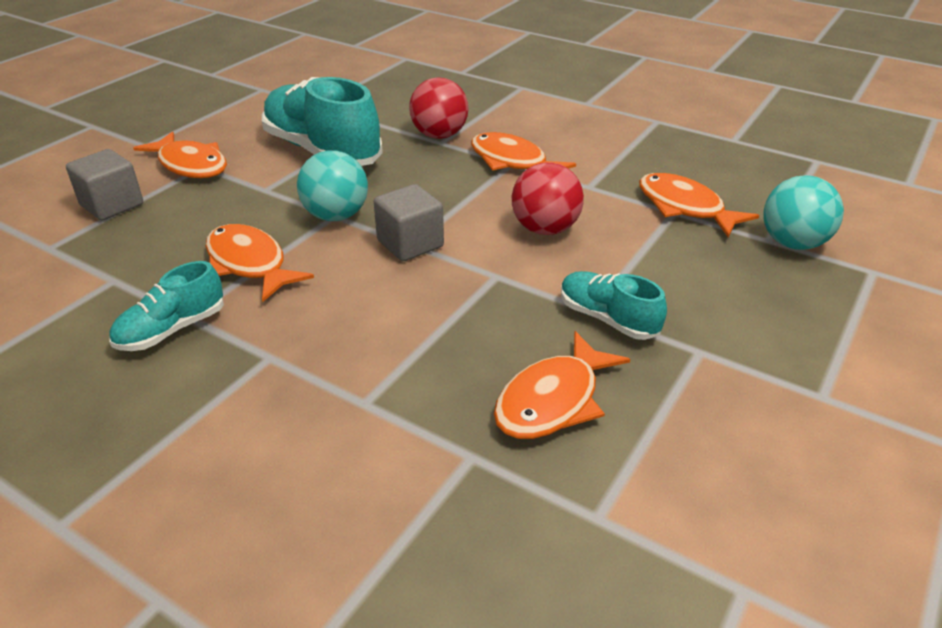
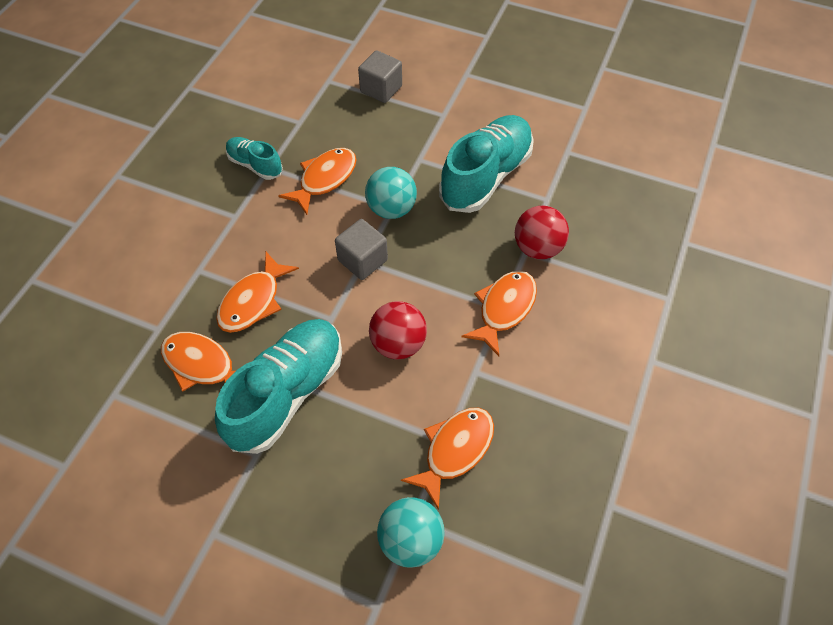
camera: 80 degrees right, 20 degrees up
orange fish [133,131,227,178] -> orange fish moved to [216,252,299,333]
turquoise shoe [561,271,667,340] -> turquoise shoe [215,319,342,454], size x1.91

